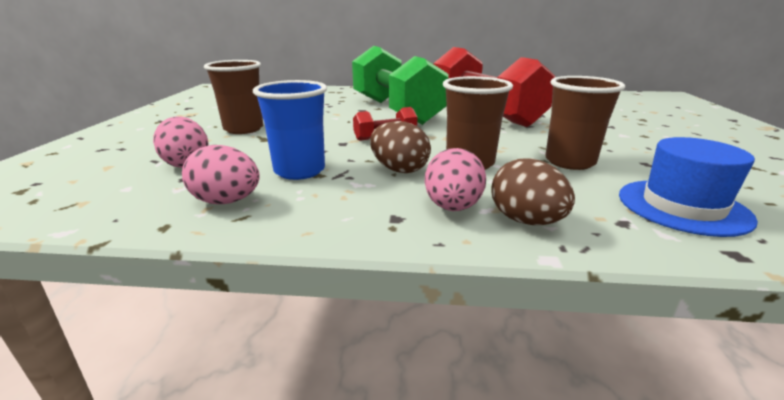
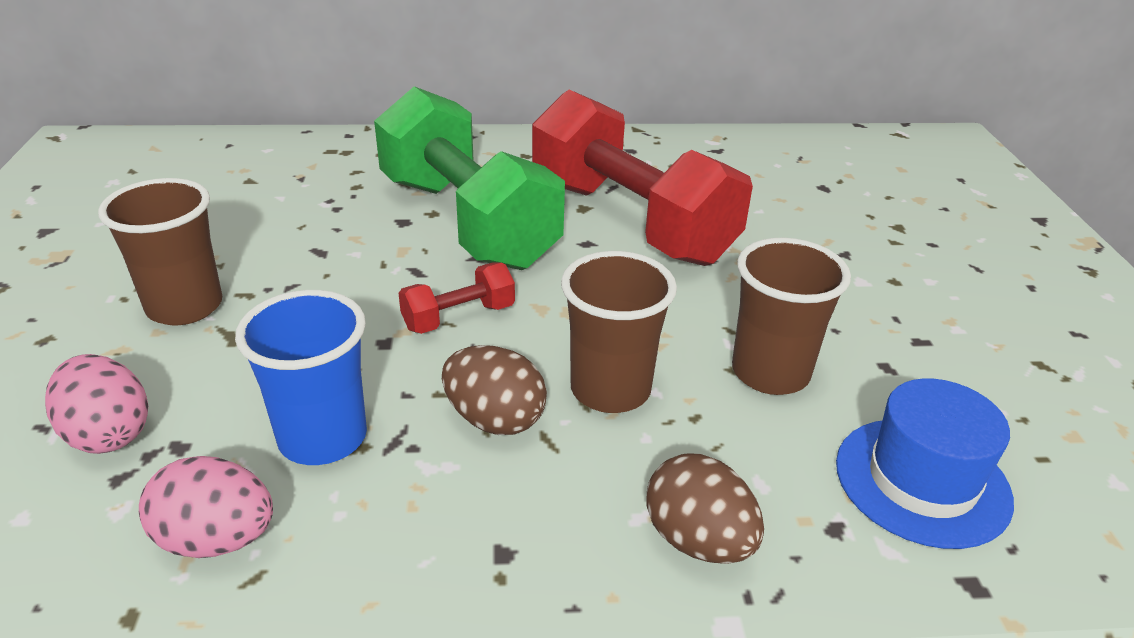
camera: 10 degrees left, 10 degrees up
pink egg [425,148,486,211] -> none

